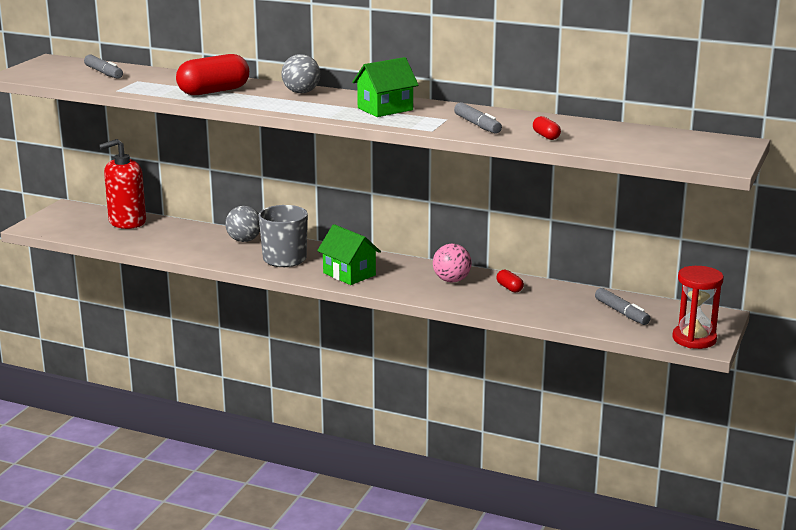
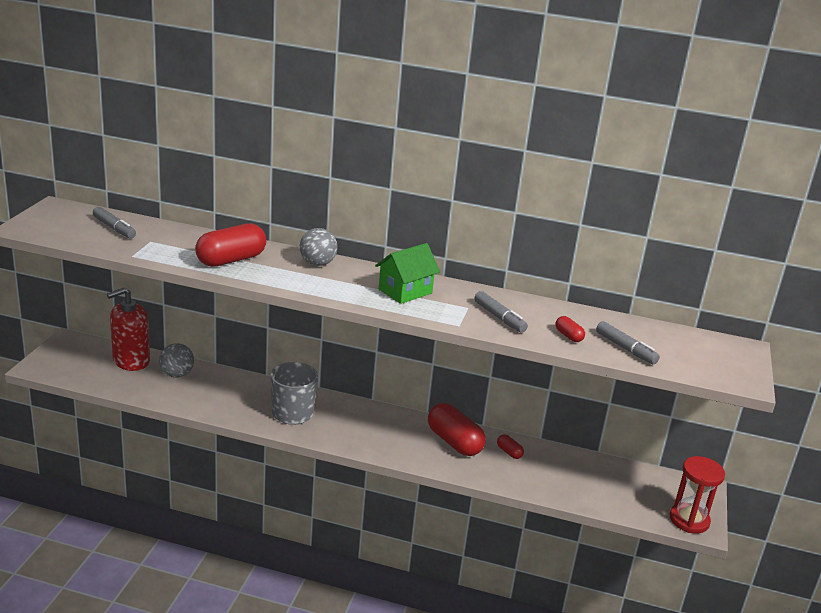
camera: 10 degrees left, 5 degrees up
grey ball [225,206,260,242] -> grey ball moved to [159,343,194,378]
green house [317,224,381,285] -> none
pink ball [433,244,472,282] -> red capsule [428,403,486,456]
grey marker [595,288,650,325] -> grey marker moved to [596,321,660,365]

